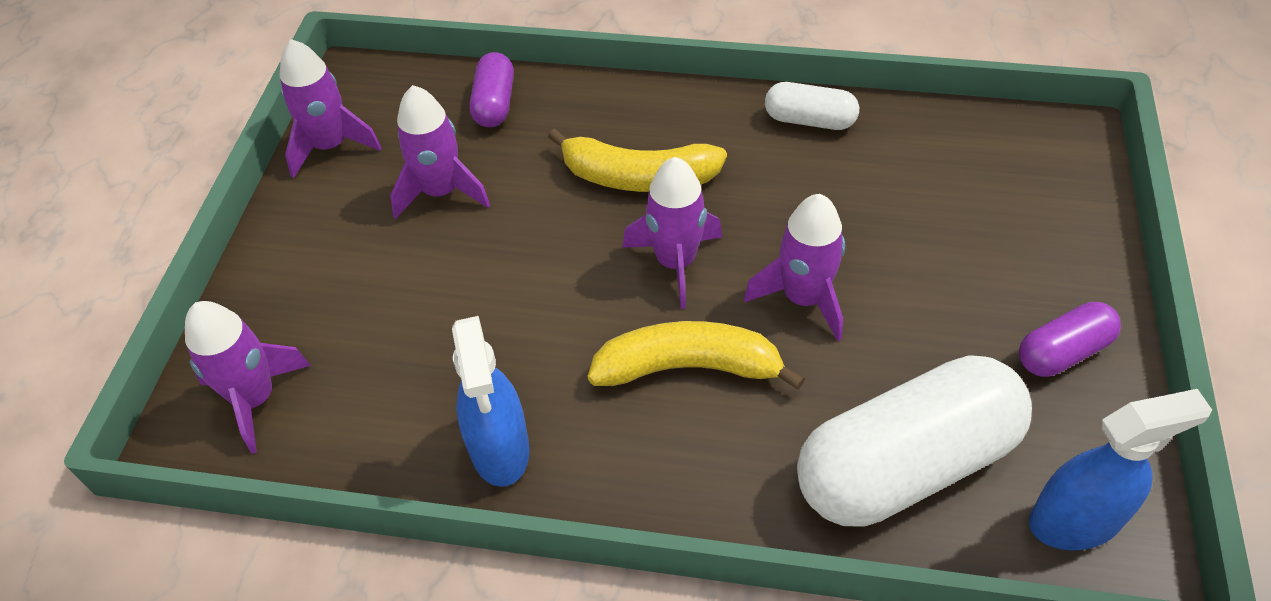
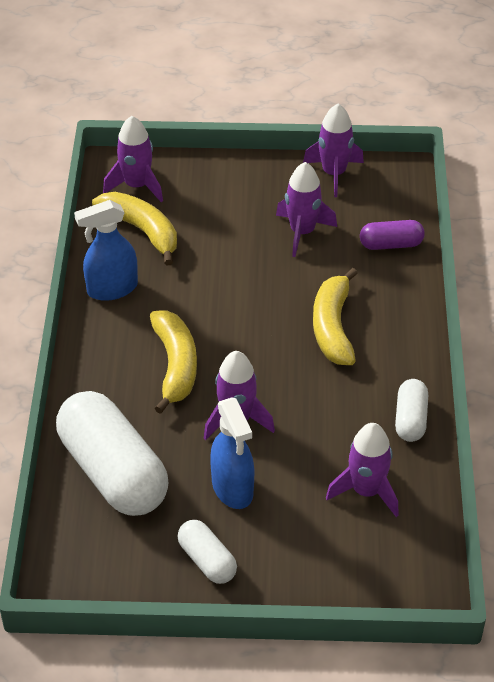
camera: 80 degrees right, 5 degrees down
purple rocket [622,157,722,309] -> purple rocket moved to [326,423,399,517]
purple capsule [1019,302,1121,377] -> white capsule [178,520,237,584]
blue spray bottle [1029,389,1212,550] -> blue spray bottle moved to [210,397,254,509]
none -> yellow banana [92,192,177,265]

